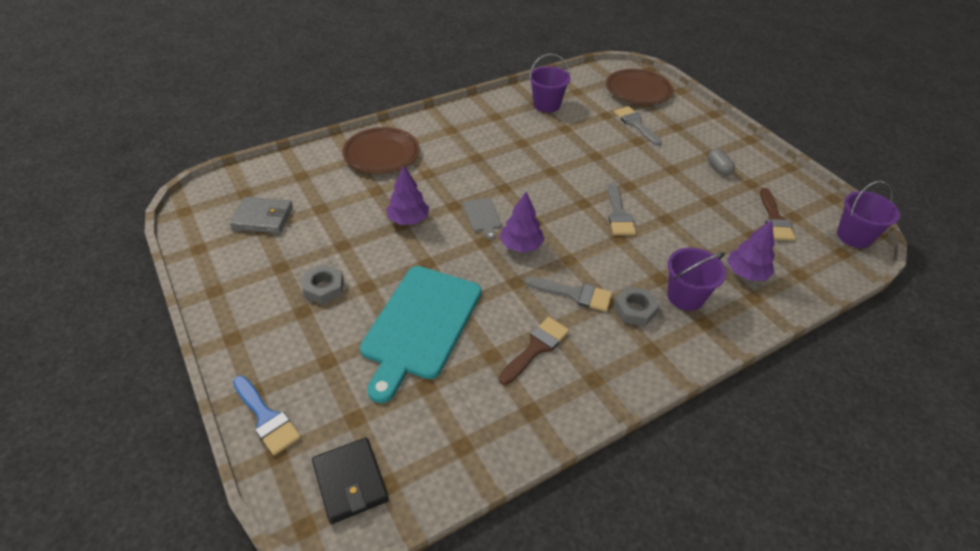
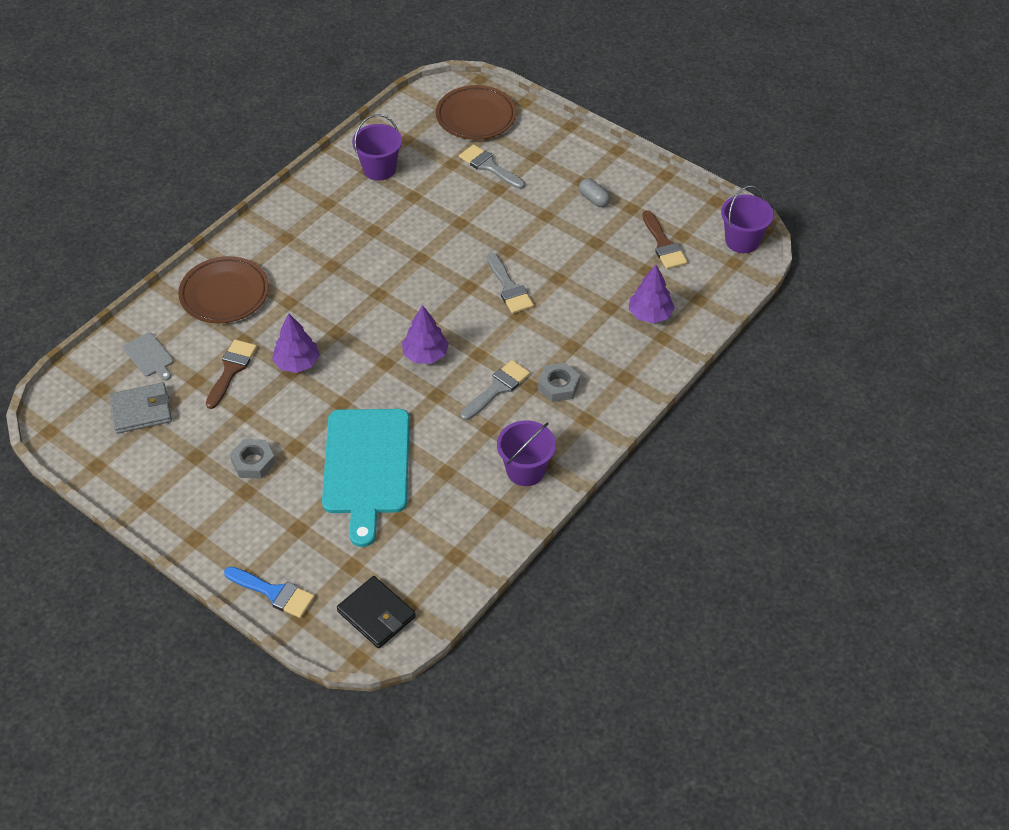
camera: 20 degrees left, 5 degrees up
grey cutting board [463,198,502,240] -> grey cutting board moved to [123,332,174,381]
brown brush [499,317,569,385] -> brown brush moved to [206,340,257,409]
grey brush [525,276,612,312] -> grey brush turned 45 degrees counterclockwise [460,360,530,420]
purple bucket [667,248,726,311] -> purple bucket moved to [497,421,556,486]

